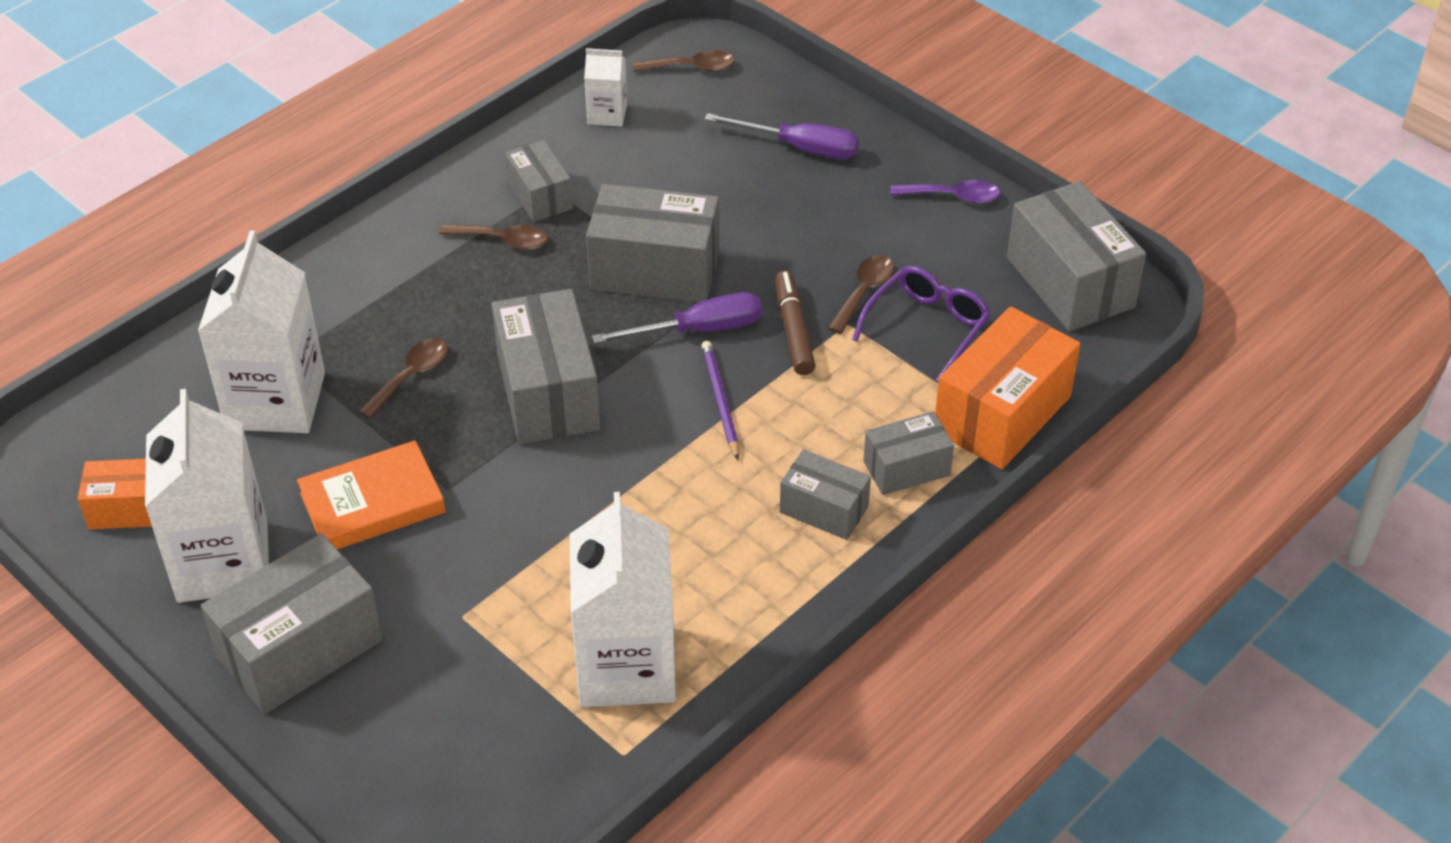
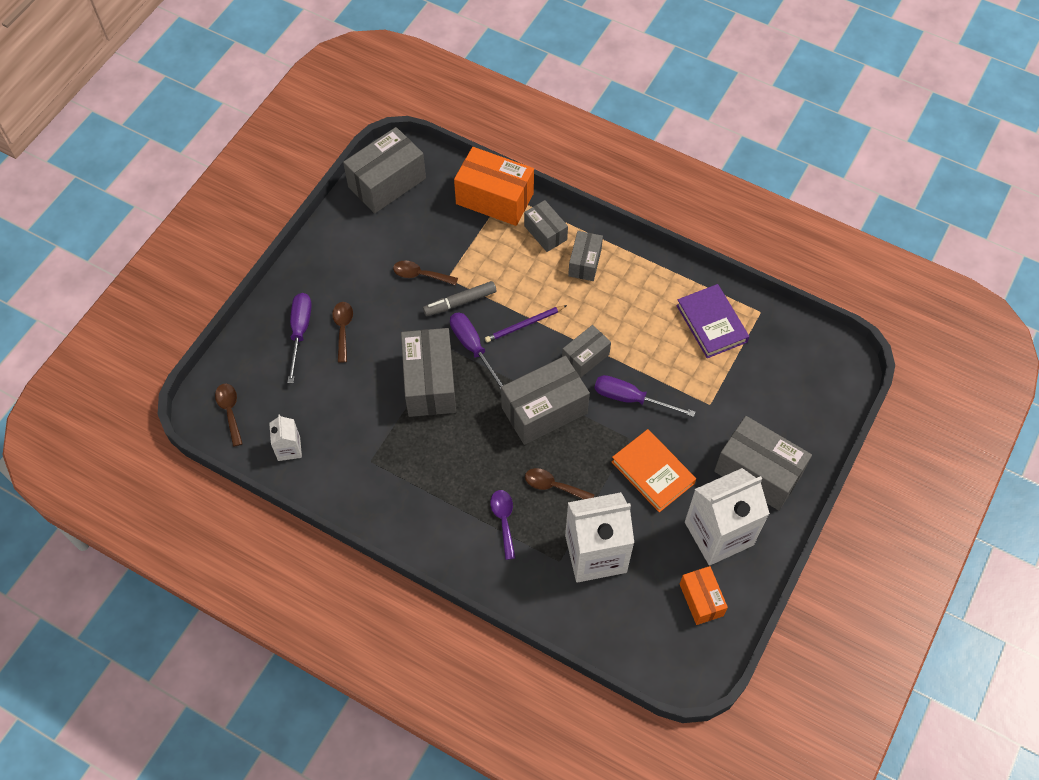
camera: 105 degrees left, 15 degrees up
brown spoon [439,224,548,250] -> brown spoon moved to [332,302,353,363]
grey box [505,140,573,222] -> grey box moved to [562,325,611,378]
white carton [570,492,676,707] -> purple book [676,284,749,358]
brown marker [775,271,816,375] -> grey marker [423,281,496,316]
purple glasses [852,266,991,382] -> none
purple spoon [890,180,1000,204] -> purple spoon moved to [490,490,516,560]
none -> purple screwdriver [594,375,695,417]

